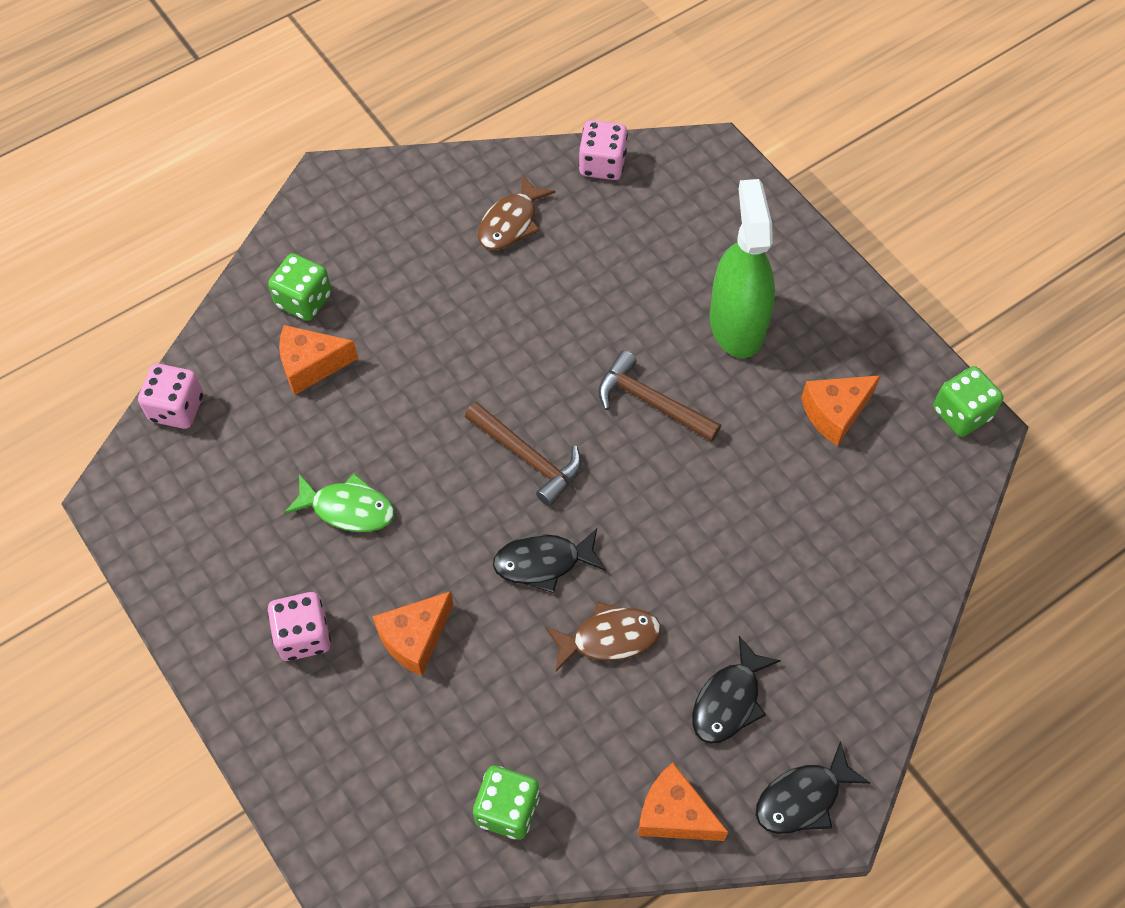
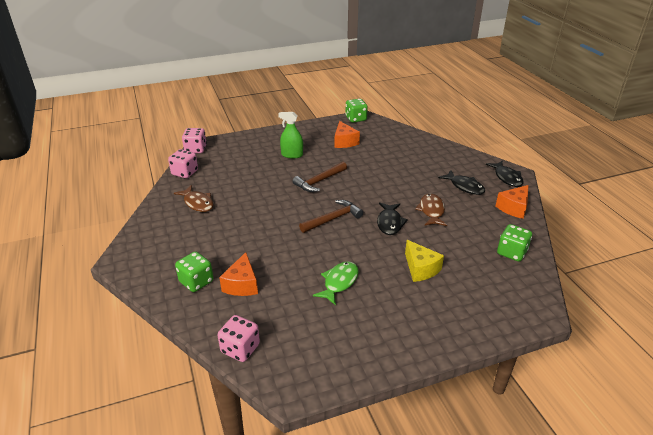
camera: 75 degrees left, 25 degrees down
pink dice [267,592,331,661] -> pink dice moved to [182,128,207,153]
orange cheese [372,591,454,676] -> yellow cheese [405,240,444,282]
green spray bottle [710,179,775,358] -> green spray bottle [278,112,303,159], size x0.59

